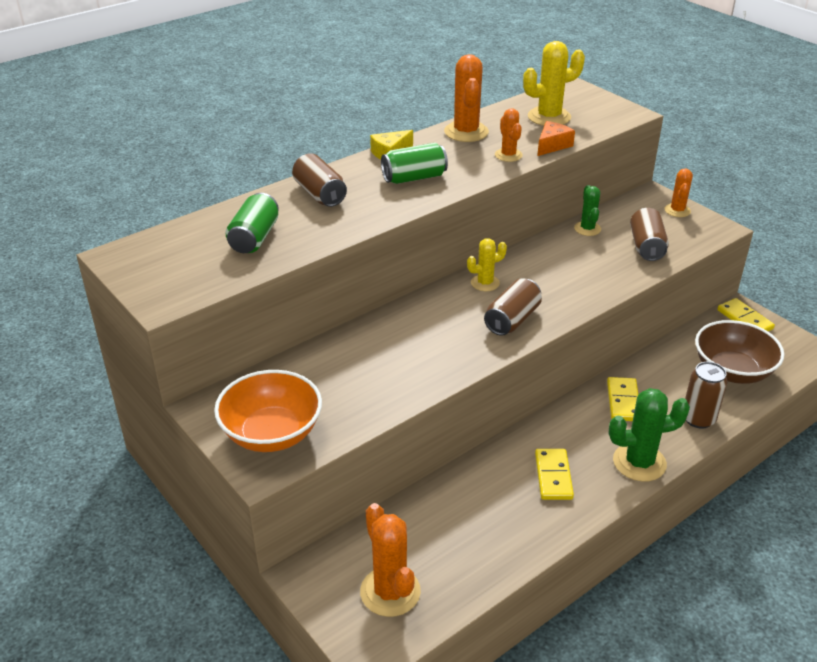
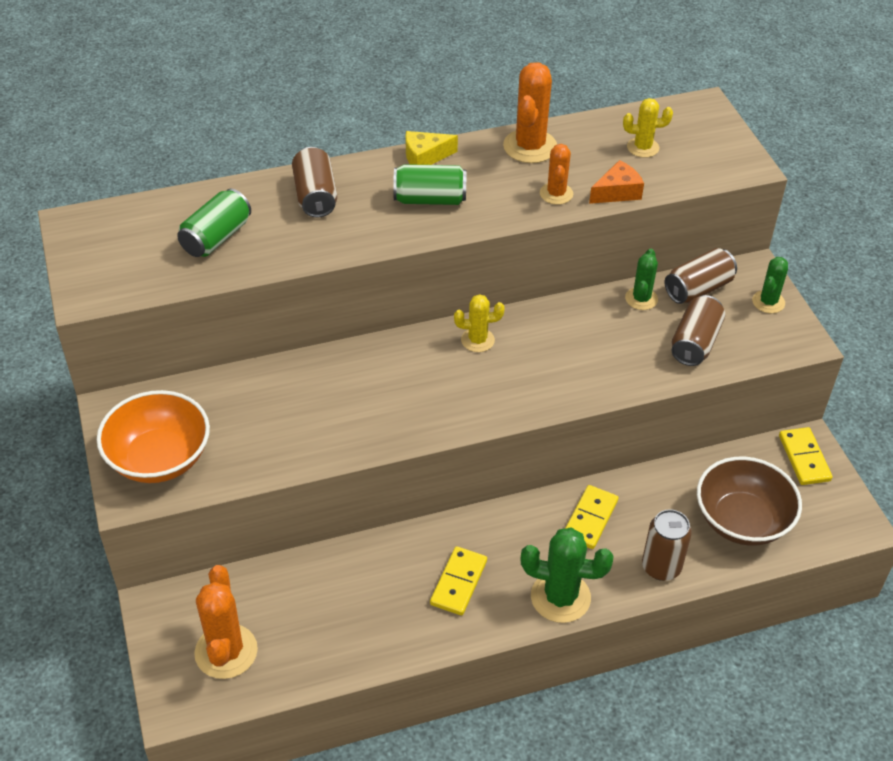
camera: 20 degrees right, 10 degrees up
brown can [484,278,542,336] -> brown can moved to [665,248,737,304]
yellow cactus [523,41,585,126] -> yellow cactus [623,98,673,158], size x0.60
orange cactus [664,169,693,217] -> green cactus [752,257,788,313]

